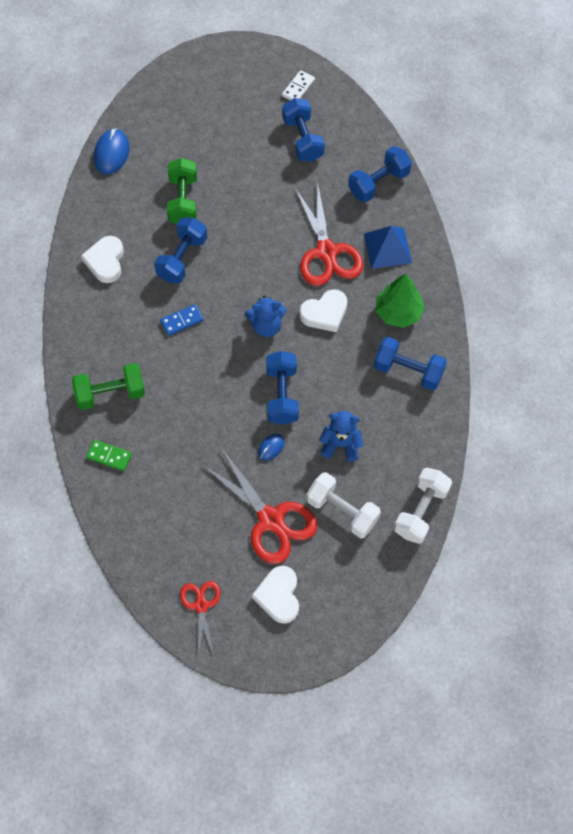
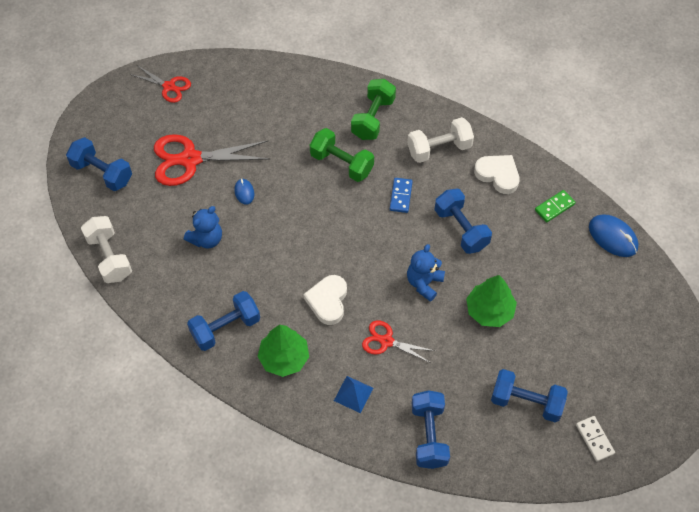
camera: 125 degrees right, 5 degrees down
green domino [86,440,132,471] -> green domino moved to [535,190,575,222]
green dumbbell [167,158,197,224] -> green dumbbell moved to [310,128,374,182]
blue teddy bear [245,295,287,337] -> blue teddy bear moved to [407,244,445,302]
white heart [252,566,299,624] -> none
blue dumbbell [266,351,299,425] -> blue dumbbell moved to [66,137,132,191]
red scissors [295,182,363,286] -> red scissors [362,320,435,363], size x0.56
white dumbbell [307,472,381,538] -> white dumbbell moved to [408,117,474,163]
blue pyramid [364,226,412,269] -> blue pyramid [334,376,373,413], size x0.66
none -> green tree [466,275,517,327]

